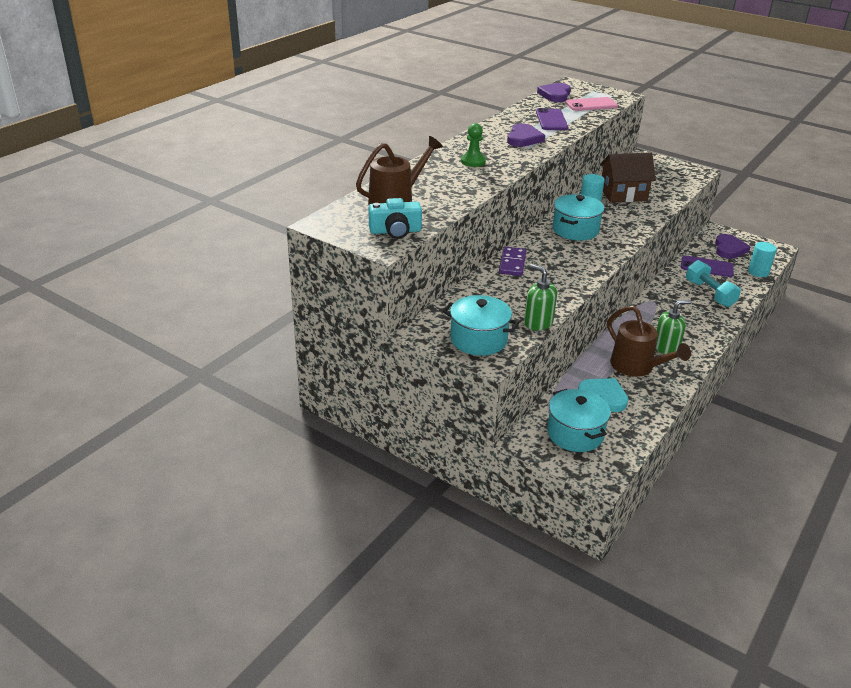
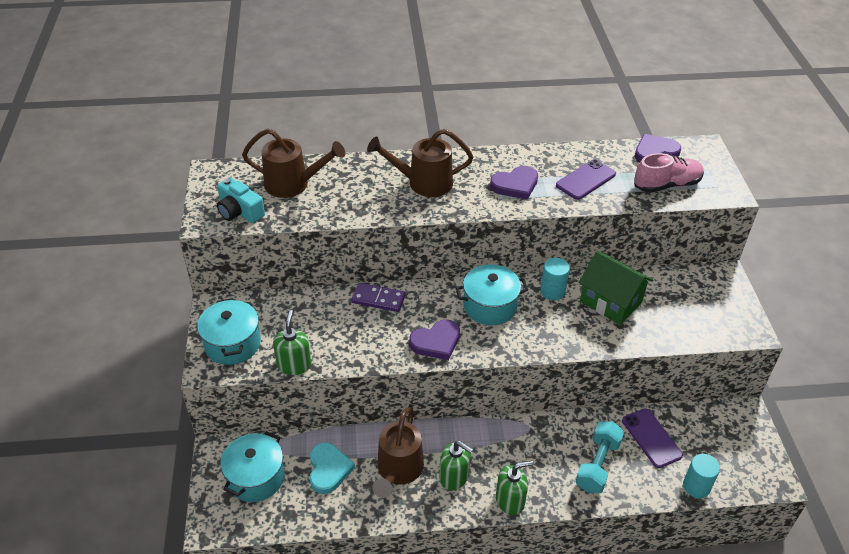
camera: 50 degrees right, 10 degrees up
green pawn [461,123,486,167] -> brown watering can [367,129,473,197]
purple domino [499,247,526,276] -> purple domino turned 45 degrees clockwise [351,283,405,312]
pink phone [565,97,618,111] -> pink shoe [634,153,704,193]
brown house [600,153,656,203] -> green house [578,251,653,325]
purple heart [715,234,751,259] -> purple heart moved to [409,320,460,360]
none -> green soap dispenser [496,460,533,515]

